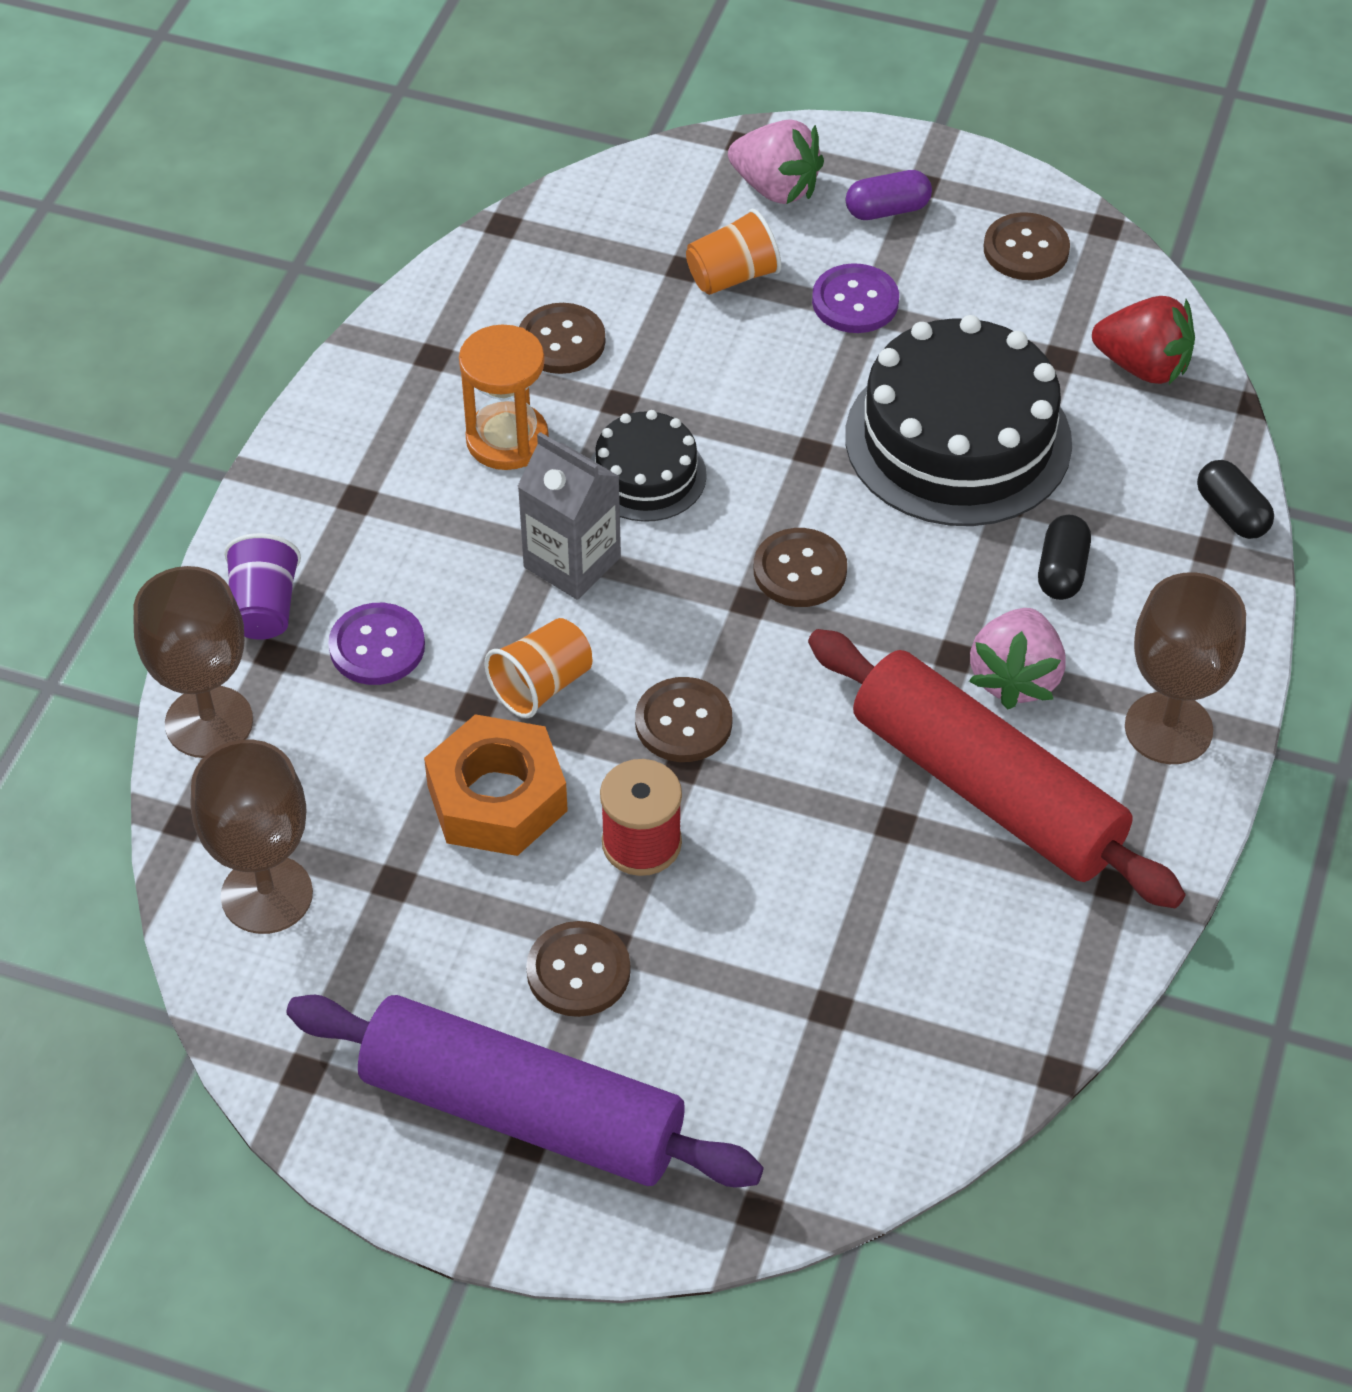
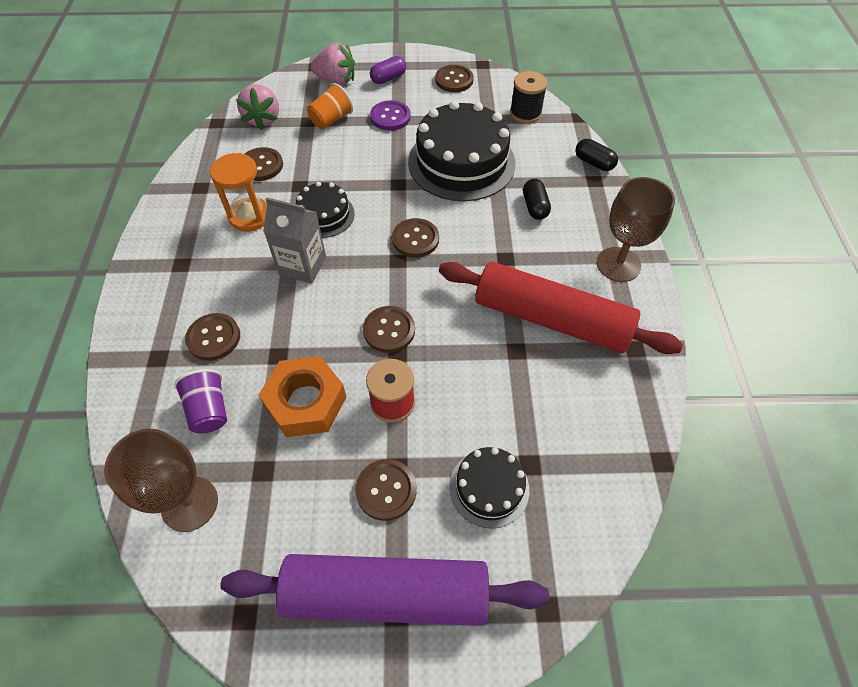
camera: 20 degrees left, 5 degrees up
brown goblet [134,566,253,758] -> none
purple cup [224,533,301,640] -> purple cup moved to [174,369,227,434]
purple button [328,603,425,685] -> brown button [185,313,240,361]
orange cup [485,618,592,718] -> none
pink strawberry [969,608,1066,710] -> pink strawberry moved to [236,84,279,130]
red strawberry [1092,296,1195,384] -> black spool [510,71,548,123]
none -> black cake [449,447,529,528]

